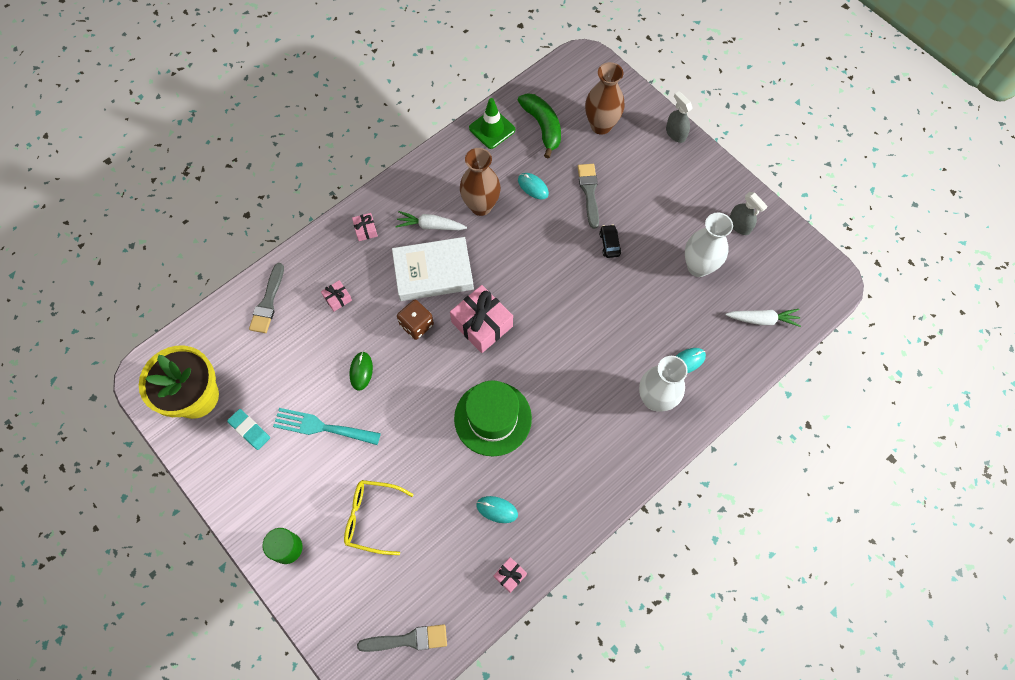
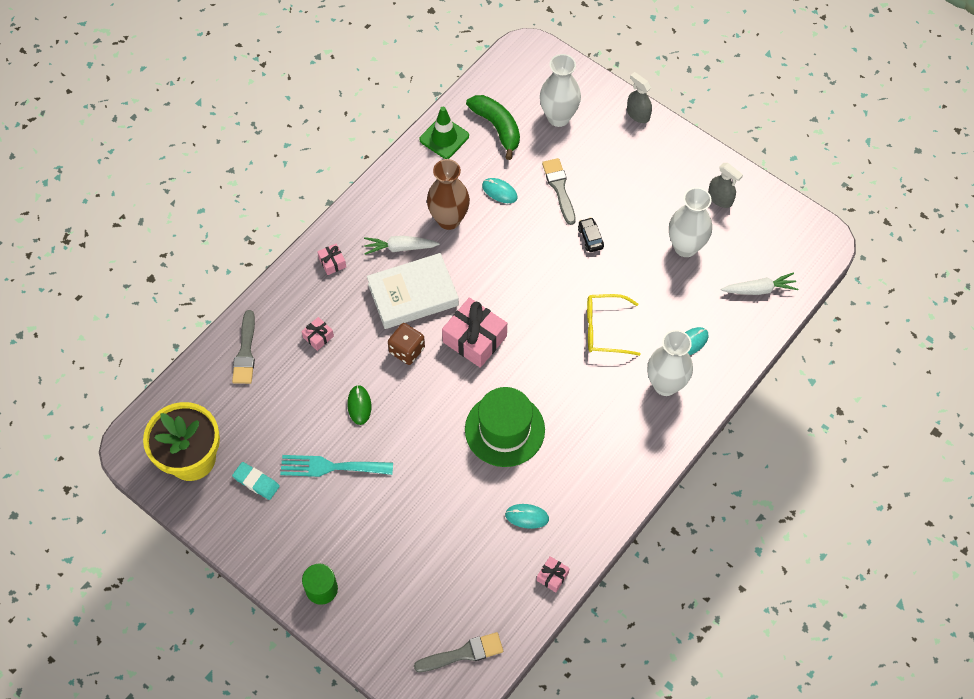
camera: 10 degrees left, 5 degrees down
yellow glasses [344,480,414,555] -> yellow glasses moved to [587,294,641,356]
brown vase [585,62,624,135] -> white vase [540,54,581,127]

